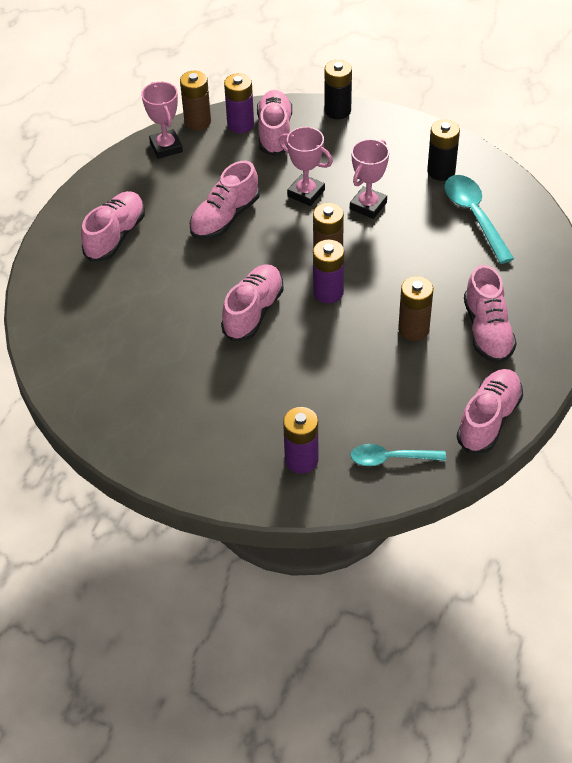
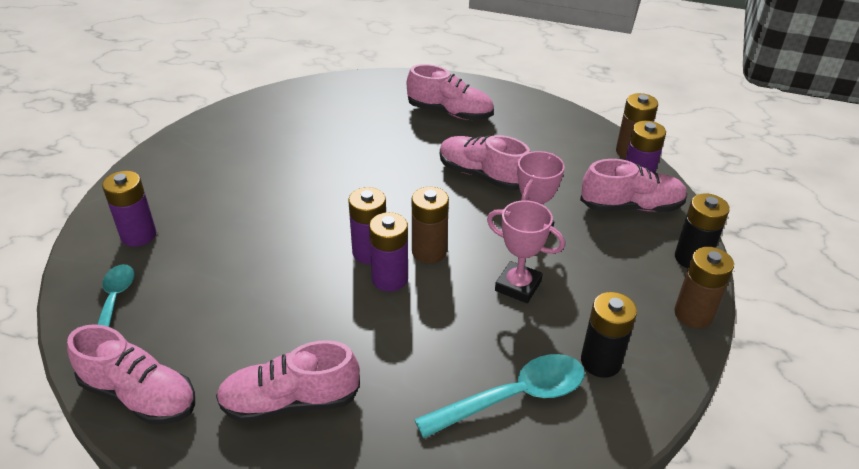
camera: 85 degrees right, 10 degrees down
pink trophy [141,82,183,159] -> none
pink shoe [221,264,284,341] -> none
brown battery [398,276,433,341] -> brown battery moved to [674,247,734,328]
none -> purple battery [369,212,408,292]

